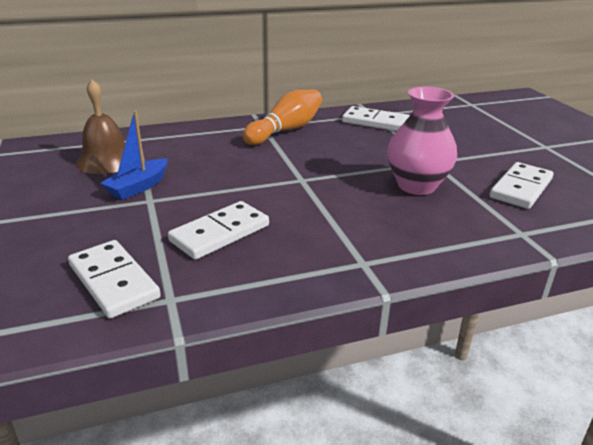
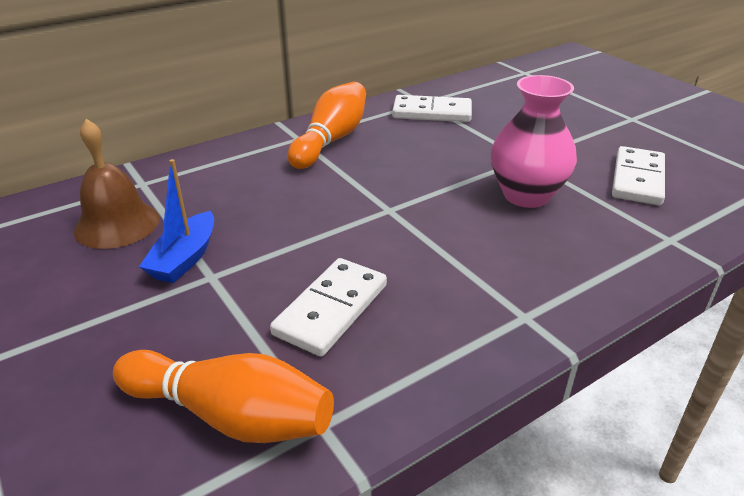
camera: 15 degrees left, 5 degrees up
white domino [68,240,161,318] -> orange bowling pin [113,350,334,443]

